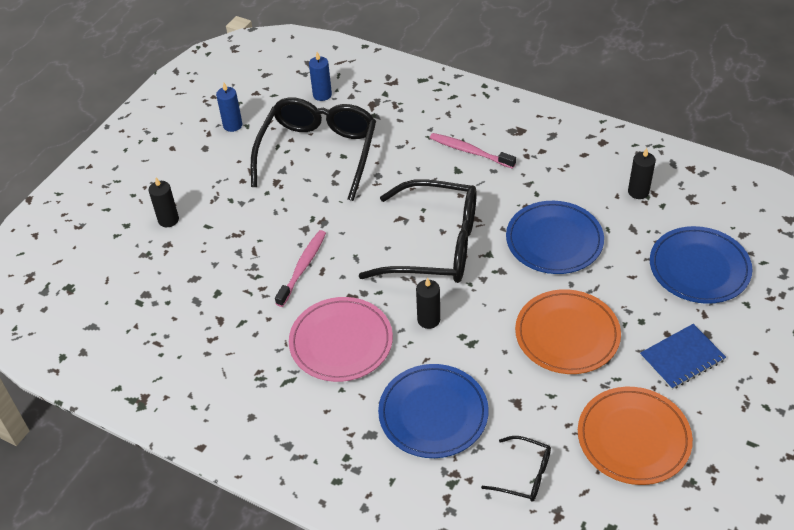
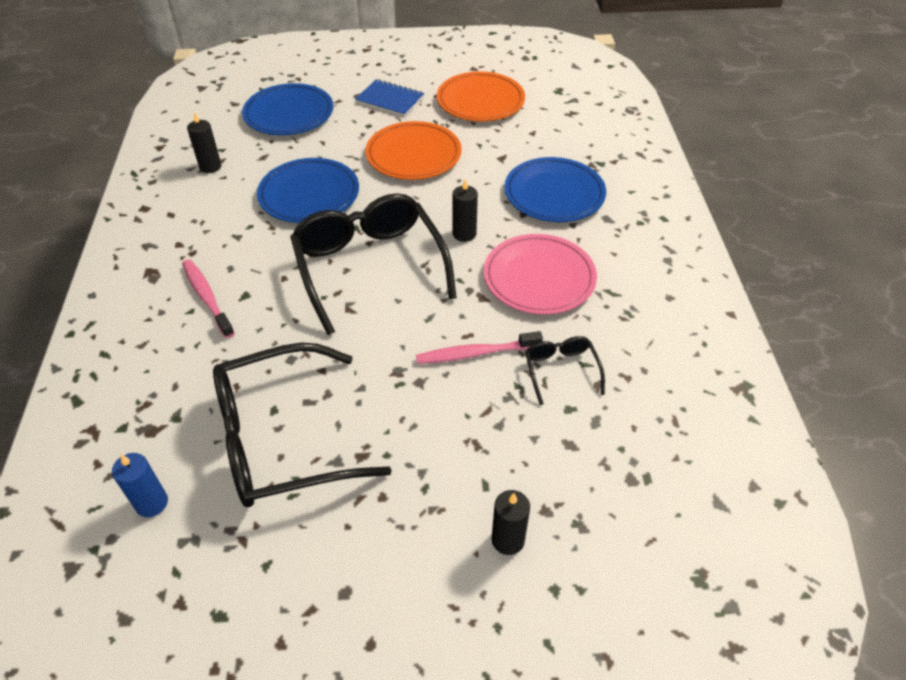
camera: 125 degrees left, 0 degrees up
blue candle [216,83,242,132] -> none
pink toothbrush [430,133,516,169] -> pink toothbrush turned 150 degrees clockwise [182,260,235,338]
black glasses [481,436,551,501] -> black glasses moved to [525,336,605,405]

